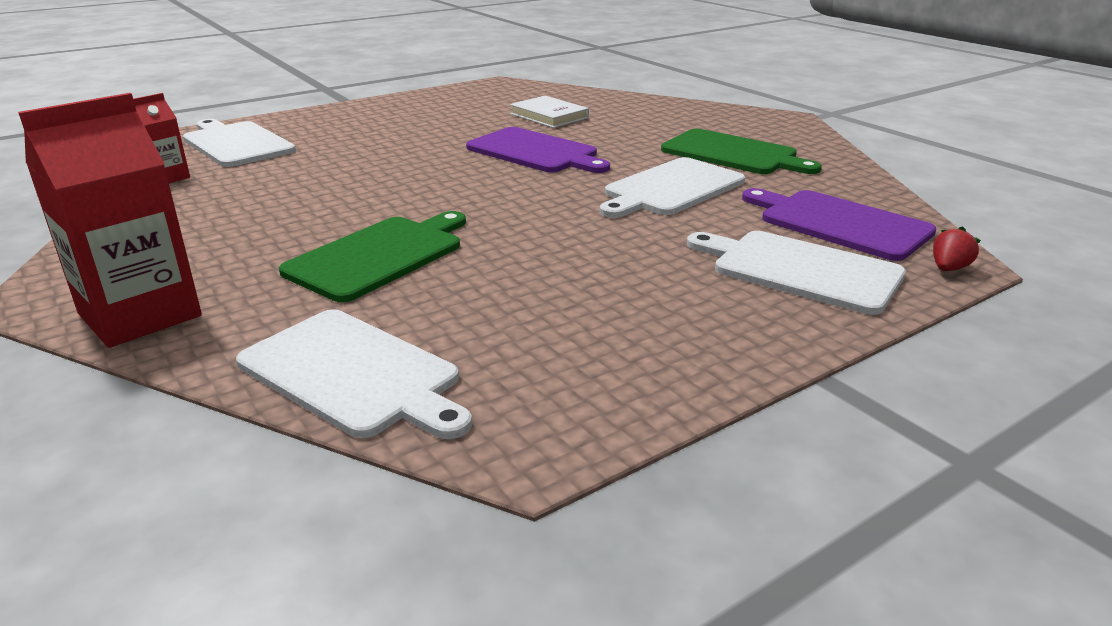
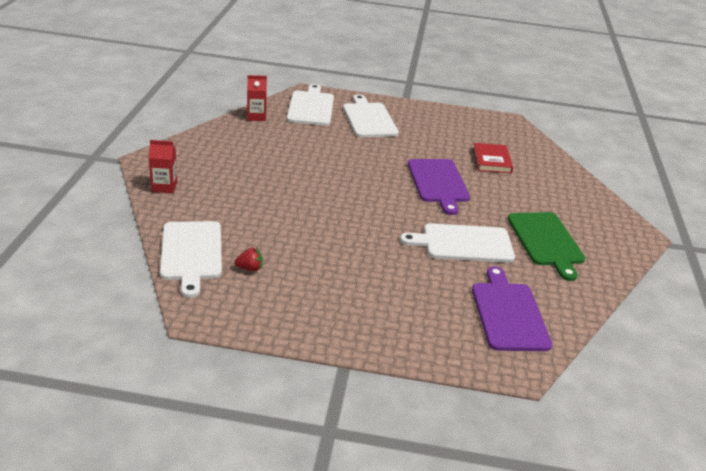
camera: 40 degrees right, 5 degrees up
red carton [18,93,202,348] -> red carton [149,140,177,193], size x0.54
green cutting board [279,211,466,302] -> none
white book [510,96,589,128] -> red book [473,143,513,173]
white cutting board [687,231,906,315] -> white cutting board moved to [343,94,399,137]
red strawberry [933,226,981,271] -> red strawberry moved to [234,247,263,271]

